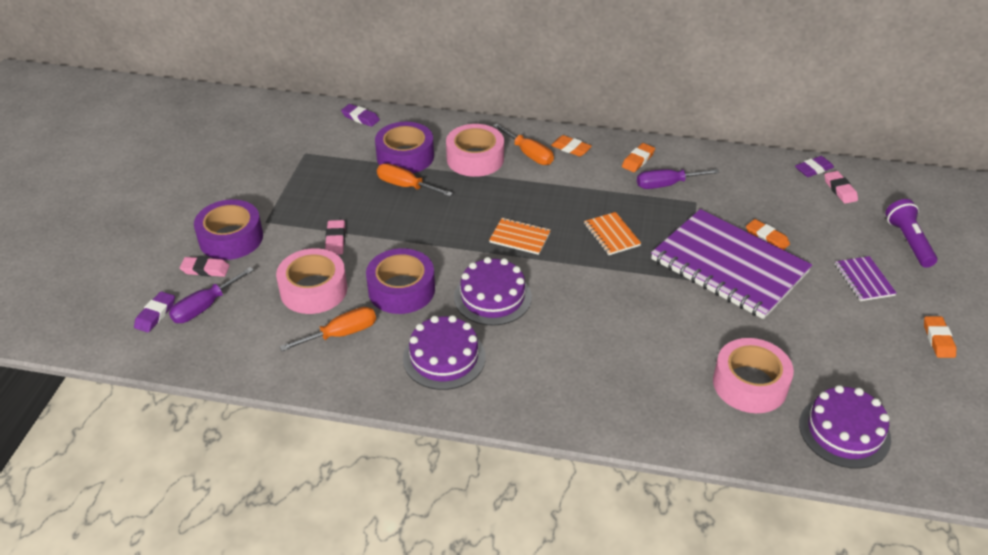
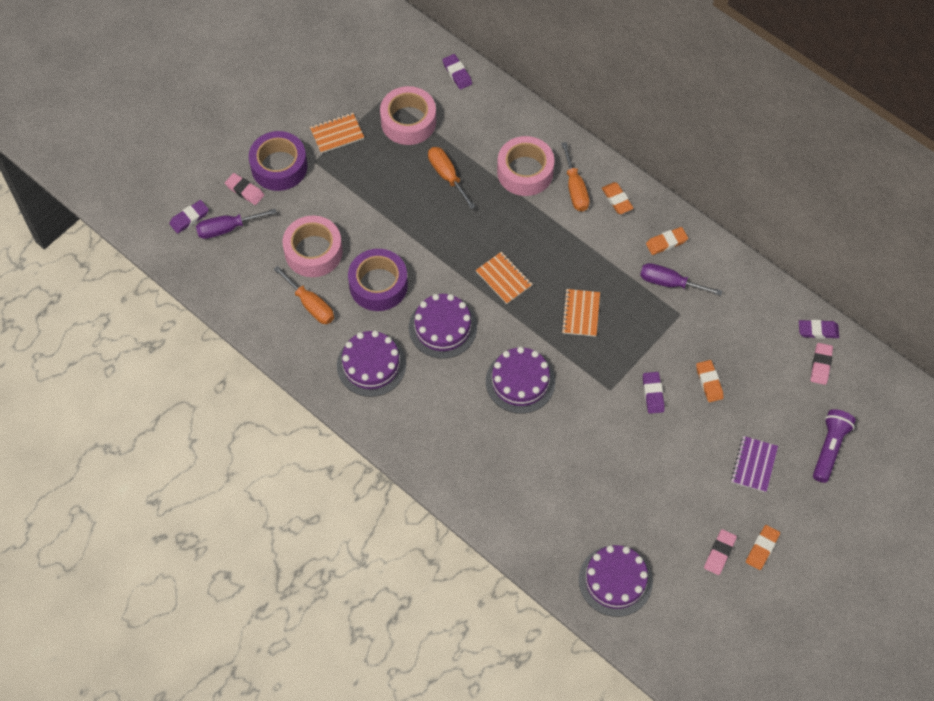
camera: 30 degrees right, 20 degrees up
orange screwdriver [280,307,376,351] -> orange screwdriver turned 45 degrees clockwise [274,266,334,324]
pink eraser [325,220,345,255] -> pink eraser moved to [704,529,737,575]
purple tape [375,122,434,173] -> none
purple notebook [651,209,812,319] -> purple eraser [643,372,665,414]
pink tape [713,338,794,413] -> pink tape moved to [380,86,436,145]
none -> orange notebook [310,113,364,153]
none -> purple cake [486,347,555,414]

